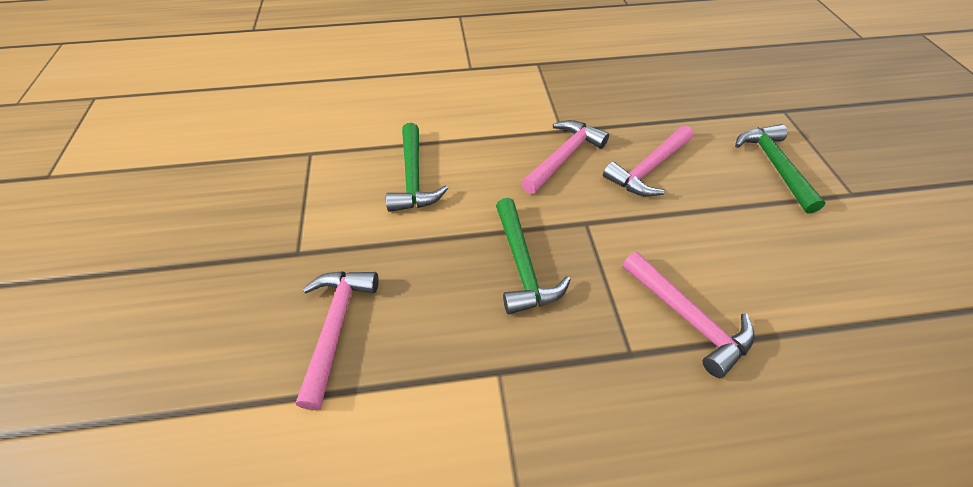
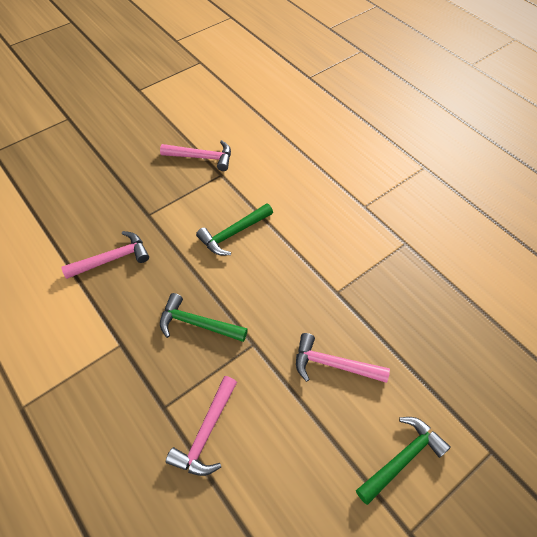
camera: 60 degrees right, 5 degrees up
green hammer [496,198,571,314] -> green hammer turned 60 degrees clockwise [160,293,248,342]
pink hammer [521,120,609,194] -> pink hammer moved to [160,140,231,171]

